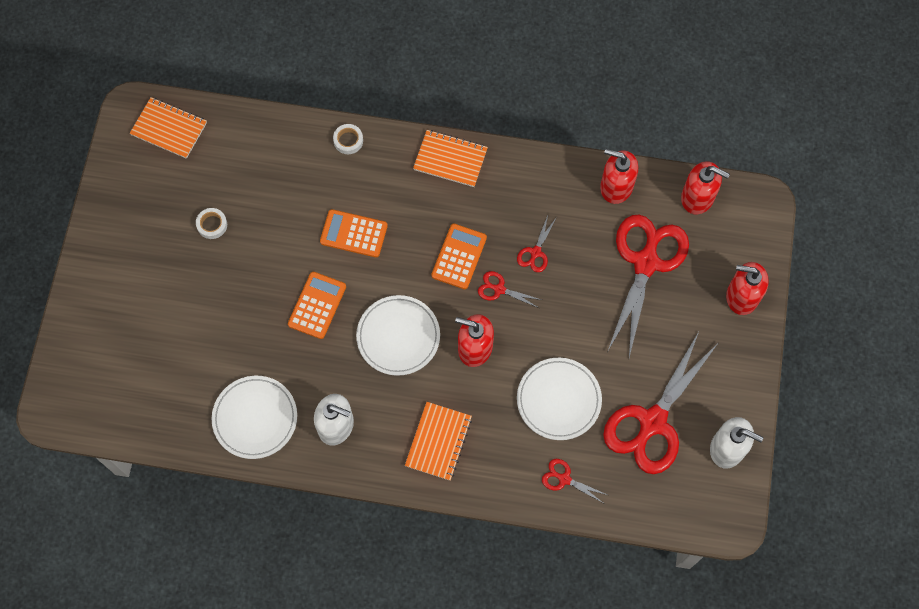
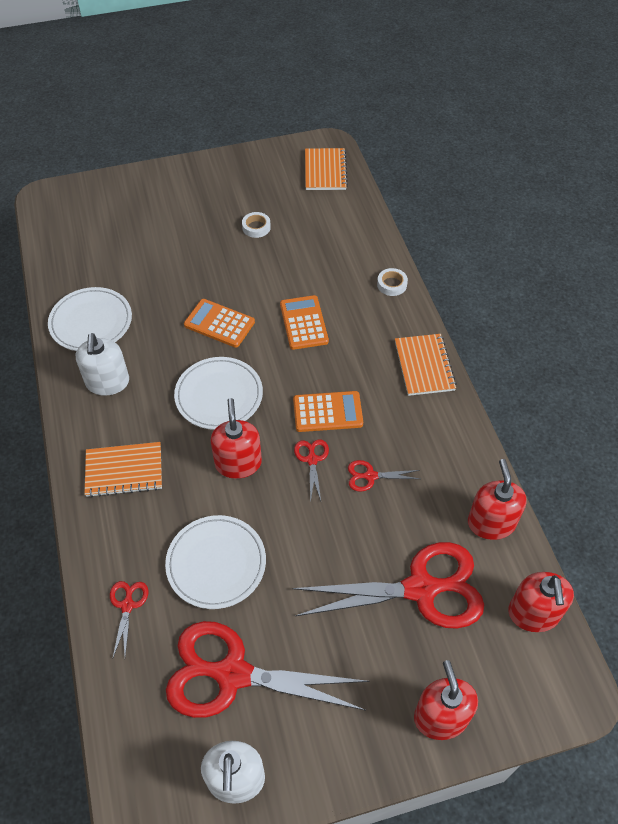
camera: 65 degrees right, 15 degrees down
orange calculator [288,272,346,339] -> orange calculator turned 150 degrees counterclockwise [184,299,255,348]

